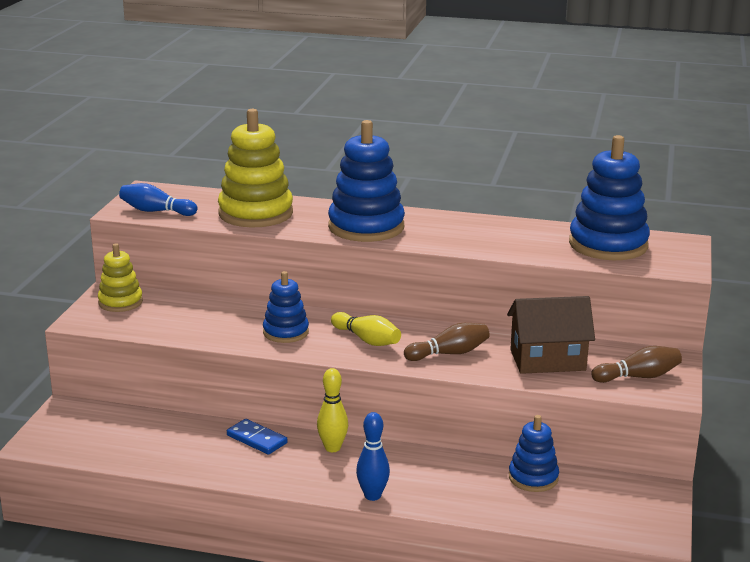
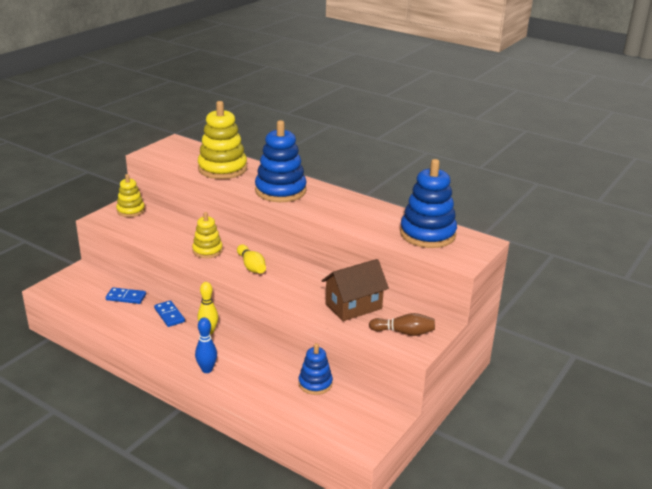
camera: 20 degrees right, 5 degrees up
blue bowling pin [119,183,197,216] -> none
blue stacking toy [263,271,309,343] -> yellow stacking toy [192,212,223,258]
brown bowling pin [404,323,490,361] -> none
brown house [507,296,595,374] -> brown house turned 45 degrees counterclockwise [322,259,389,321]
none -> blue domino [106,287,146,304]

